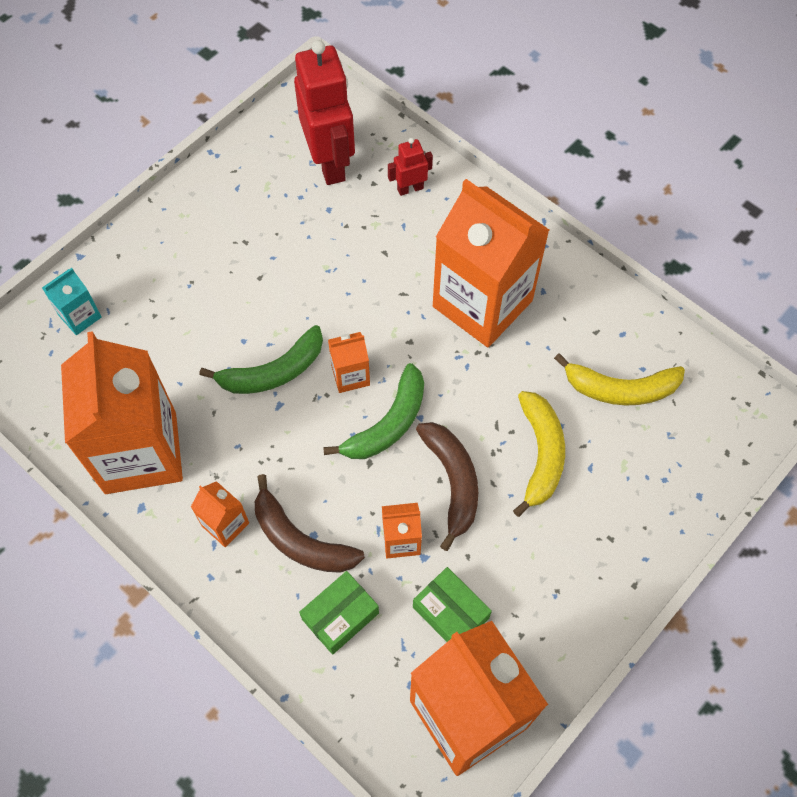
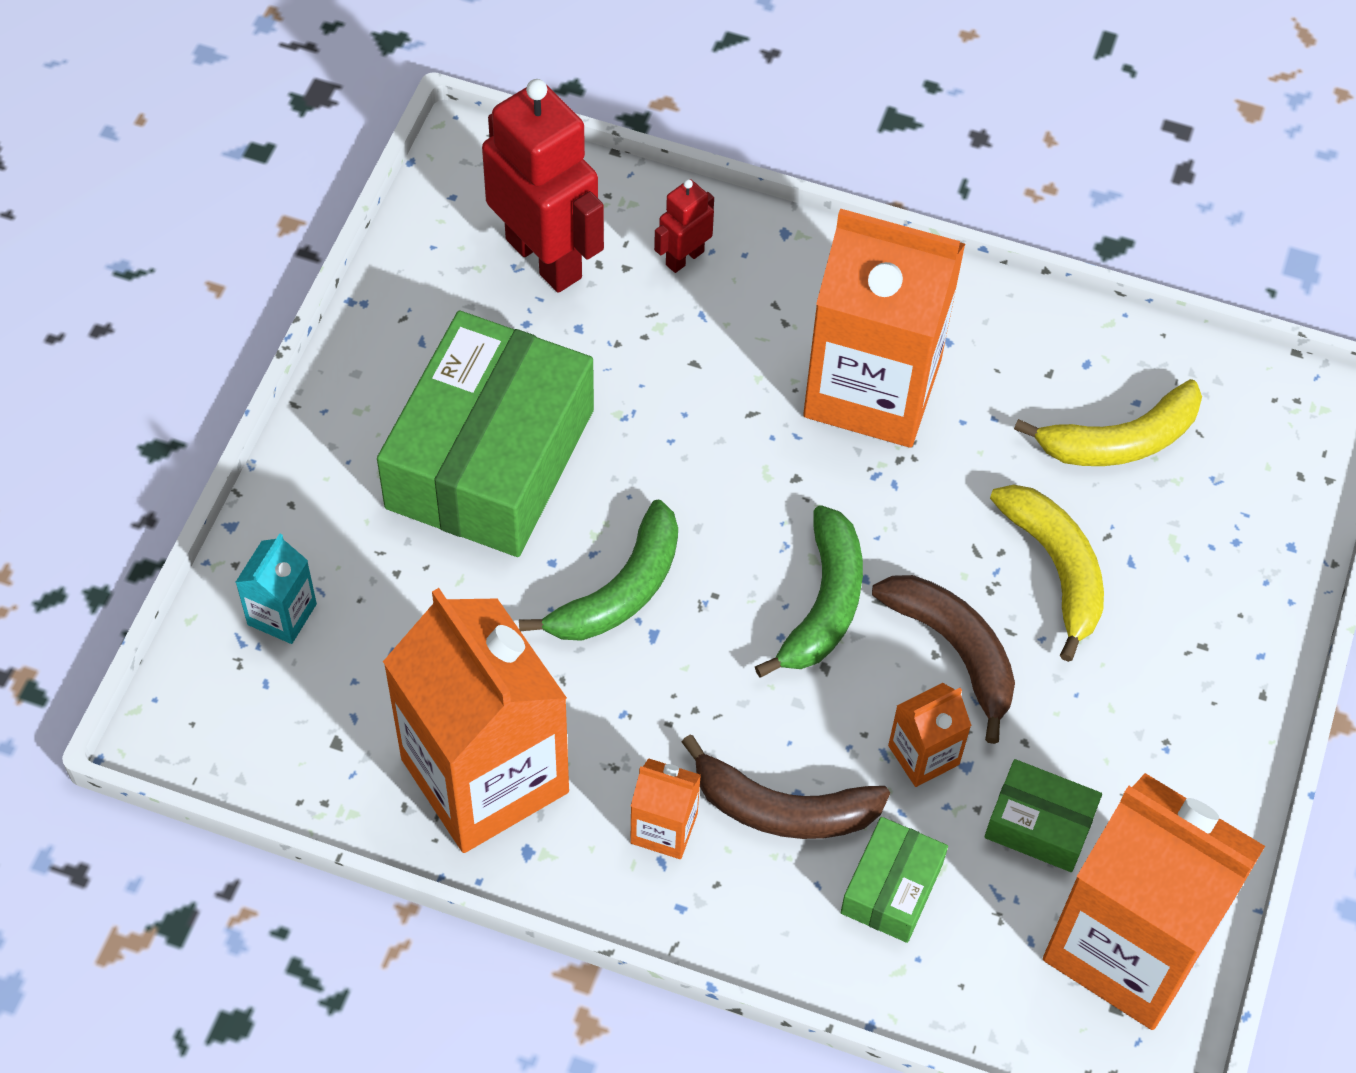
camera: 25 degrees left, 5 degrees down
orange carton [328,332,370,393] -> none
none -> green box [377,311,594,557]

